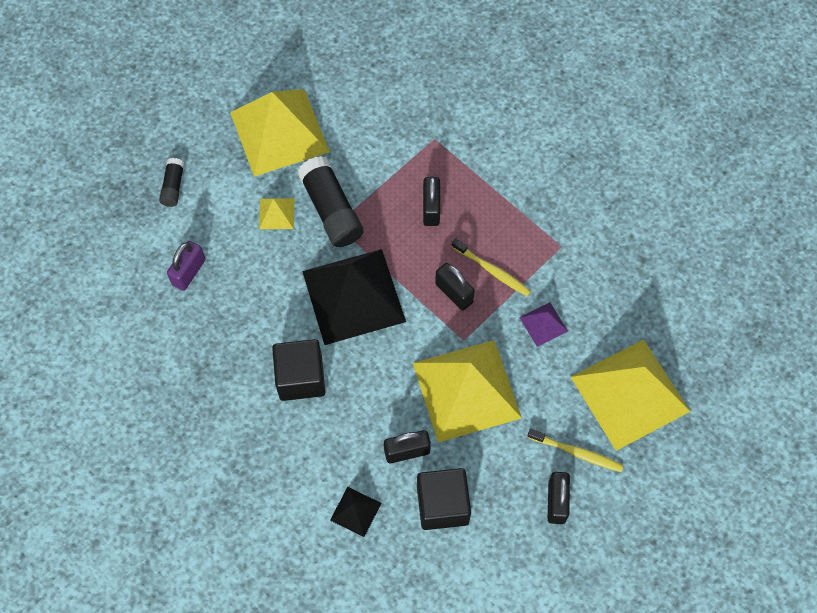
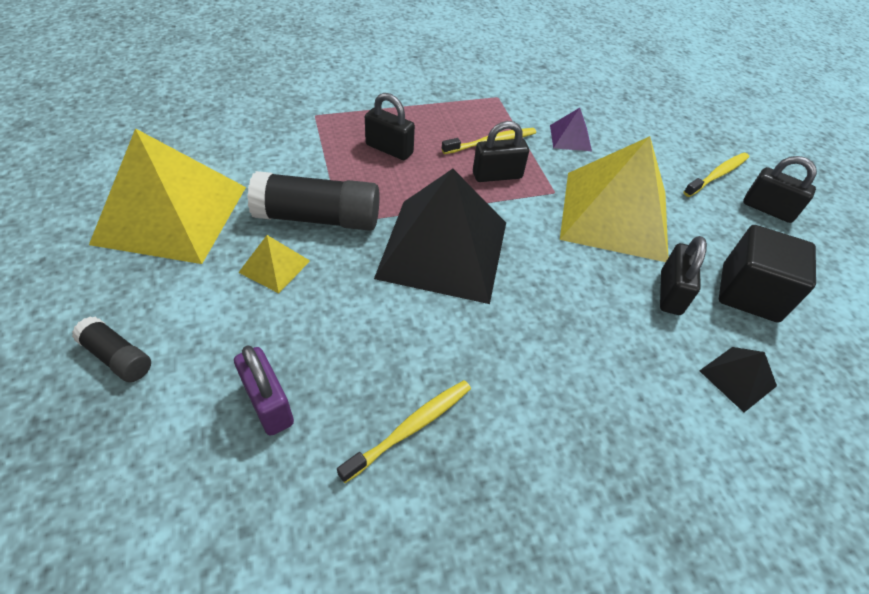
camera: 65 degrees left, 15 degrees down
black cube [272,339,325,401] -> none
yellow pyramid [571,339,691,451] -> none
none -> yellow toothbrush [337,380,471,483]

